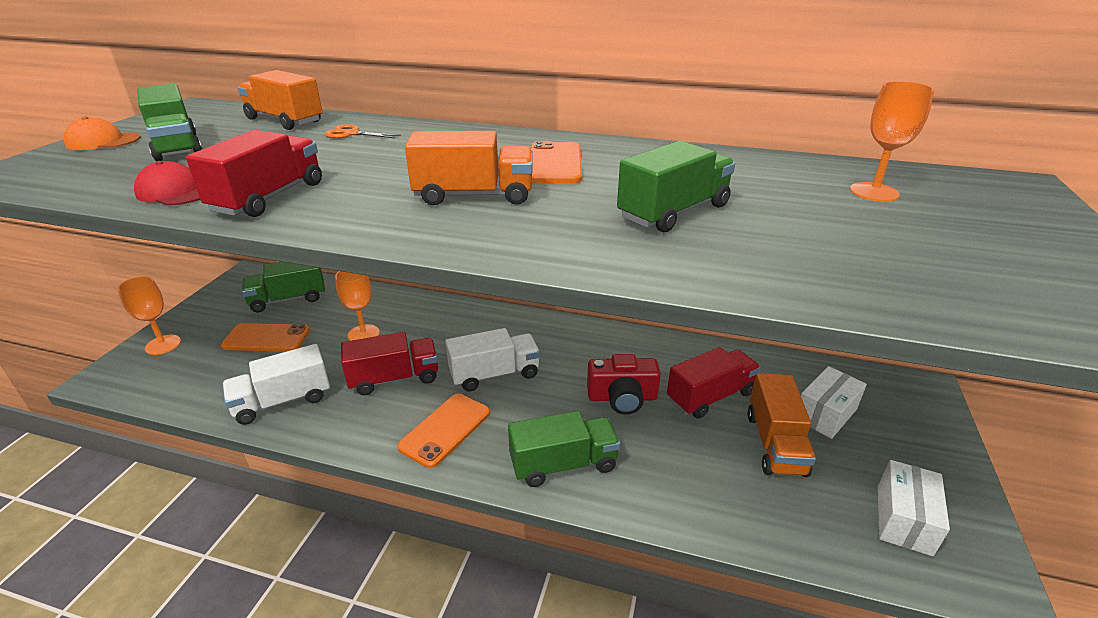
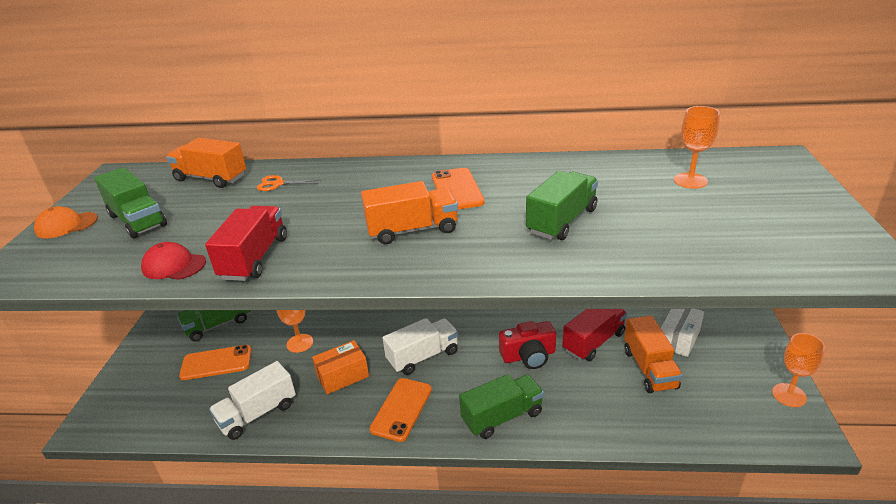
camera: 10 degrees left, 0 degrees up
orange goblet [117,276,181,355] -> orange goblet moved to [772,333,825,407]
red truck [341,332,438,395] -> orange box [312,340,369,394]
white box [878,460,950,556] -> none

